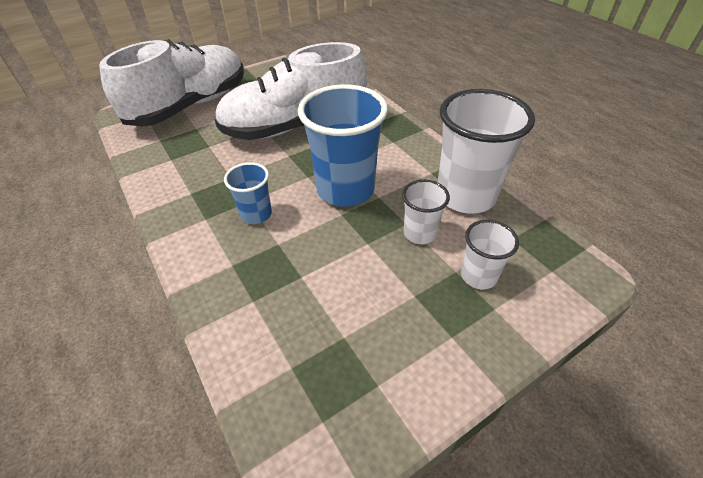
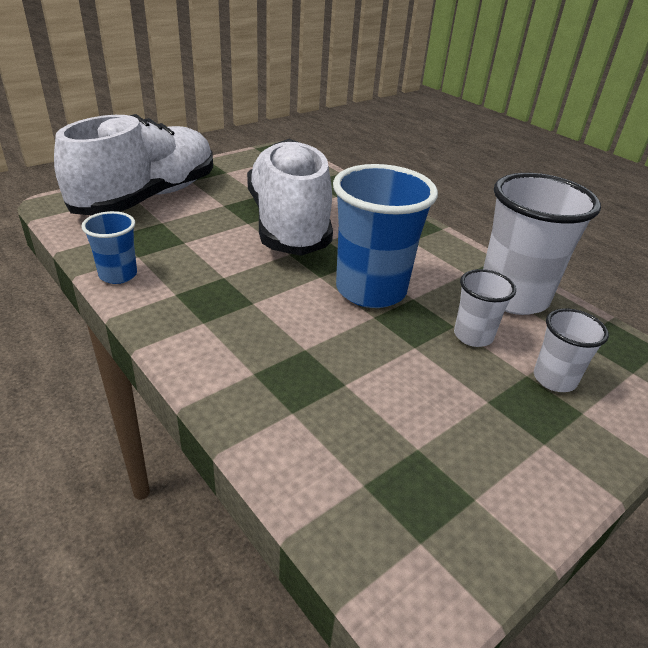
camera: 10 degrees left, 10 degrees down
white shoe [214,42,367,140] -> white shoe turned 105 degrees clockwise [247,139,333,256]
blue cup [224,162,272,224] -> blue cup moved to [82,211,137,284]

